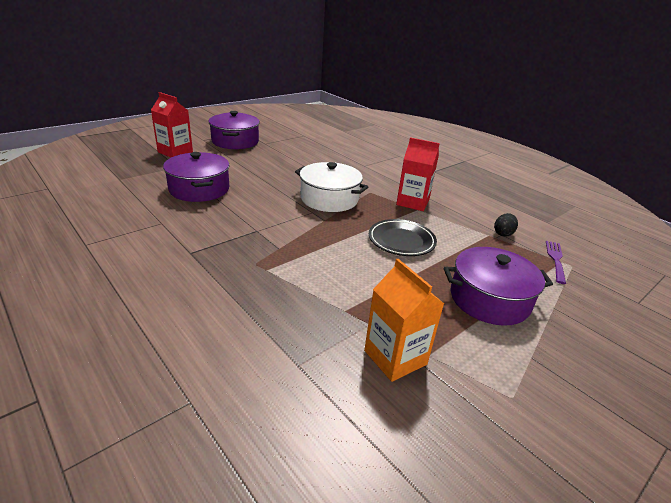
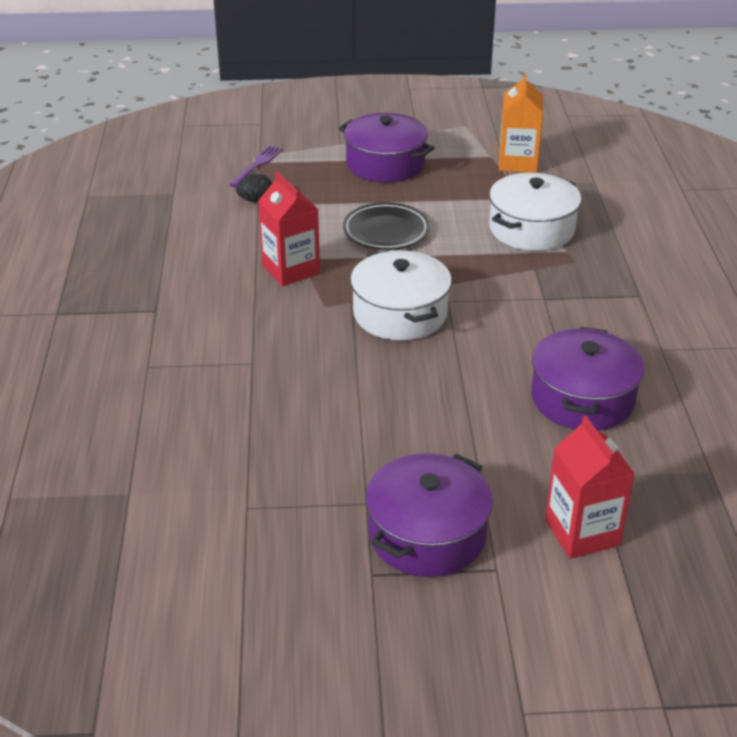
camera: 140 degrees left, 5 degrees up
purple fork [546,241,566,284] -> purple fork turned 150 degrees clockwise [229,145,283,187]
none -> white pot [489,173,582,251]

